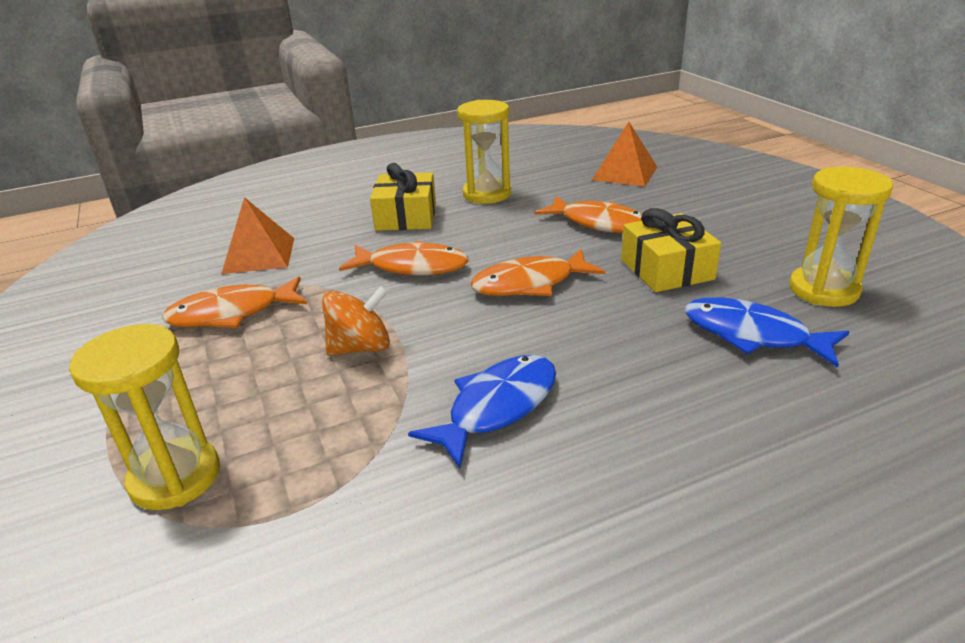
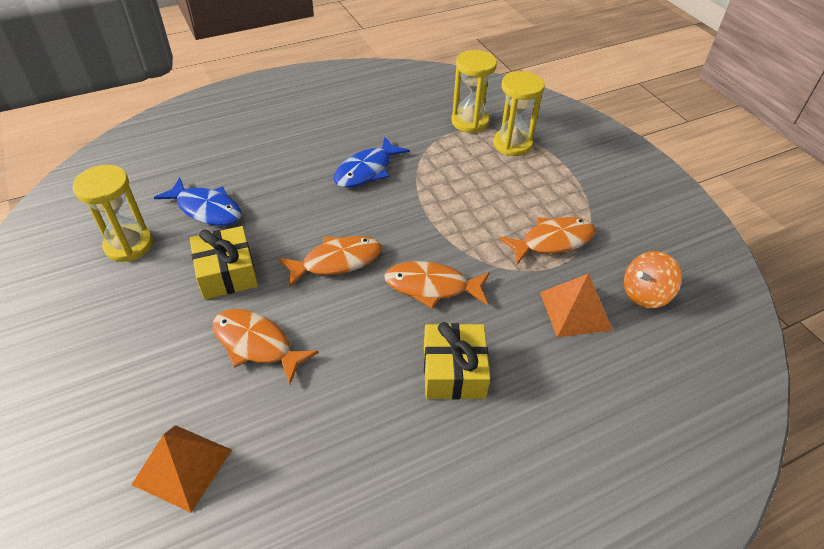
camera: 175 degrees right, 15 degrees up
orange spinning top [322,286,390,356] -> orange spinning top moved to [624,251,682,308]
yellow hourglass [457,100,511,204] -> yellow hourglass moved to [451,50,497,133]

